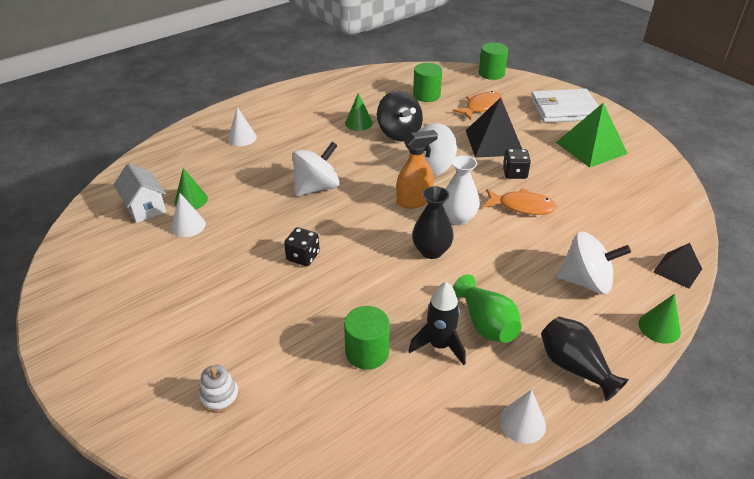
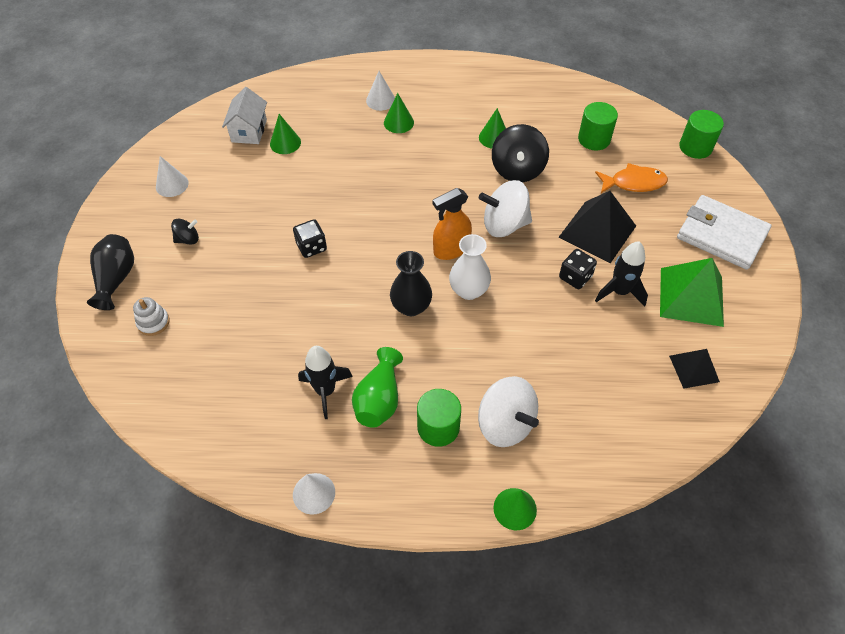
camera: 40 degrees right, 15 degrees up
white cone [171,193,206,237] -> white cone moved to [156,156,189,197]
white spinning top [292,142,340,196] -> none
green cylinder [344,306,390,370] -> green cylinder moved to [417,389,461,447]
orange spray bottle [396,130,438,209] -> orange spray bottle turned 135 degrees clockwise [433,188,472,260]
orange fish [483,188,557,215] -> none
black vase [541,317,629,401] -> black vase moved to [87,234,134,310]
black pyramid [653,243,702,289] -> black pyramid moved to [669,349,720,389]
none -> black spinning top [171,219,199,245]
none -> green cone [384,93,414,133]
none -> black rocket [595,241,648,306]

